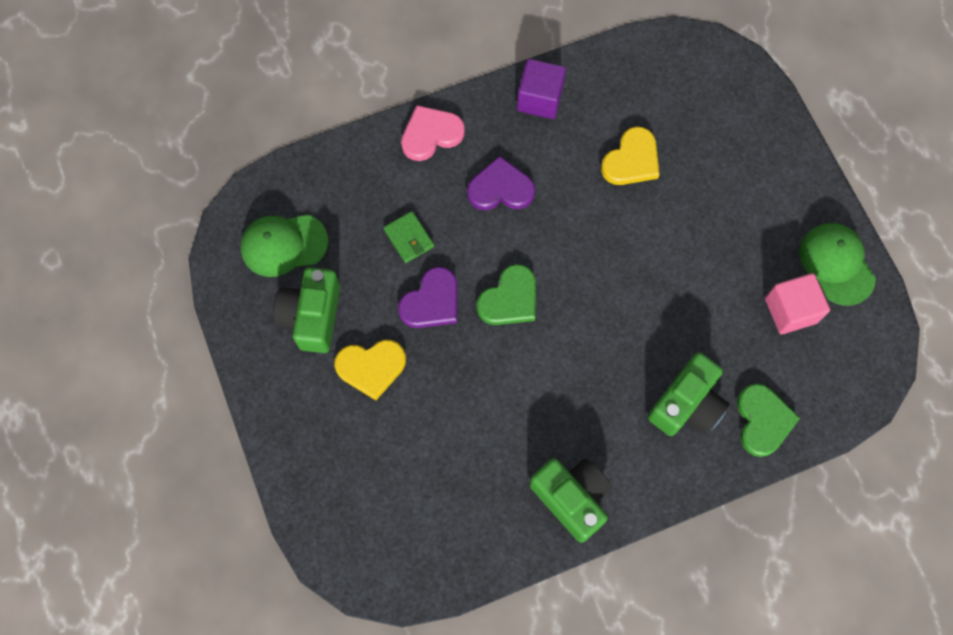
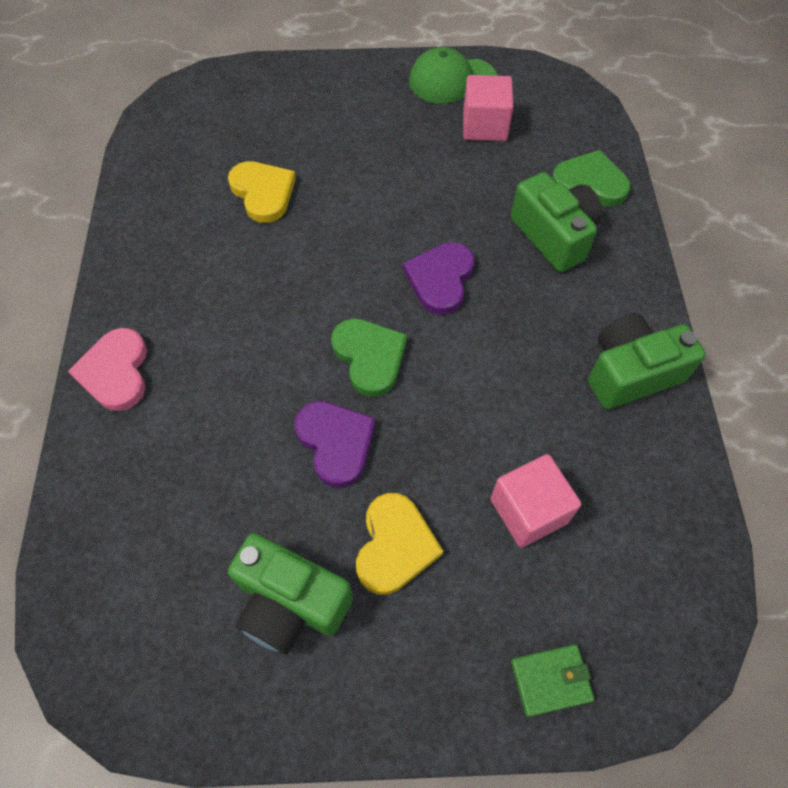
camera: 70 degrees left, 10 degrees down
green cap [240,215,328,277] -> none
green wallet [384,211,434,263] -> green wallet moved to [511,644,594,717]
purple heart [467,156,535,210] -> purple heart moved to [403,242,474,315]
purple cube [517,59,566,119] -> none
none -> pink cube [491,454,581,548]

